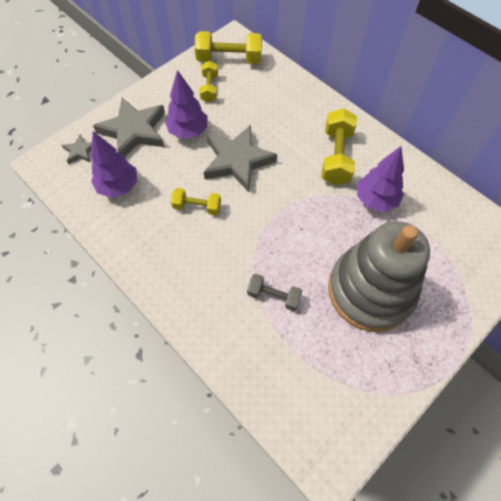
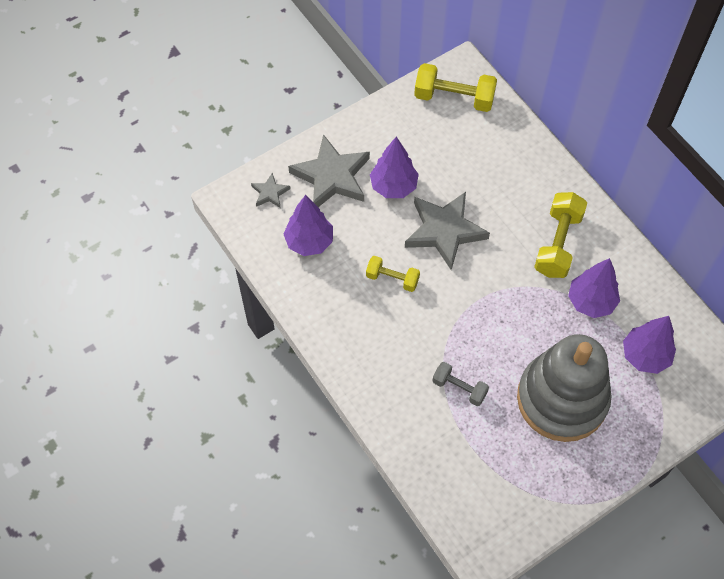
camera: 10 degrees right, 0 degrees up
yellow dumbbell [199,61,218,103] -> none
none -> purple tree [623,316,676,374]

